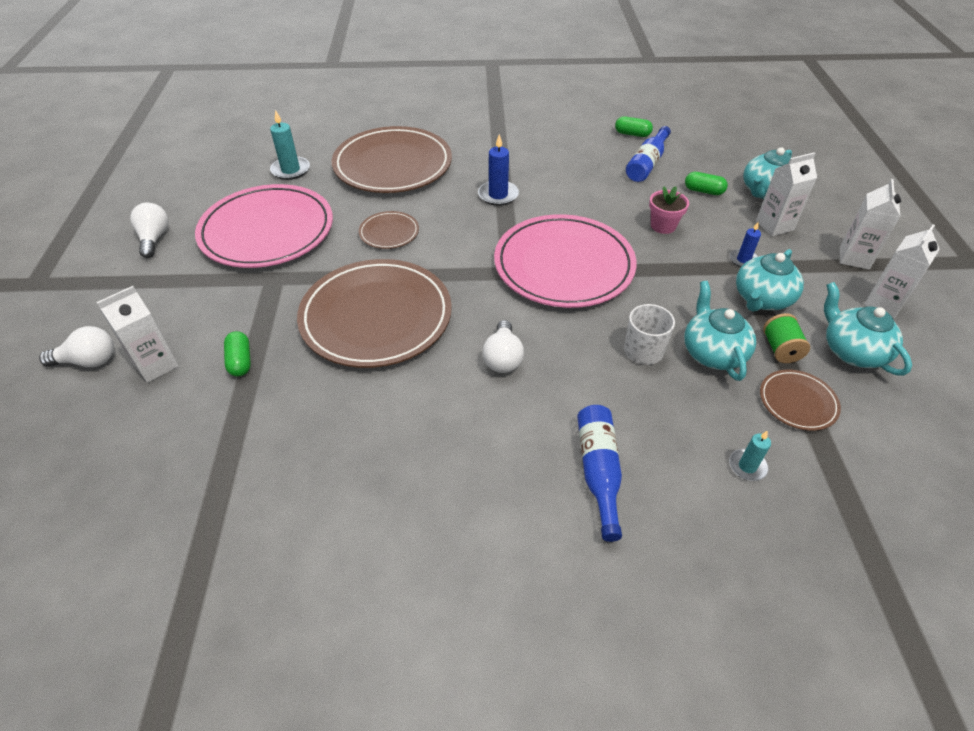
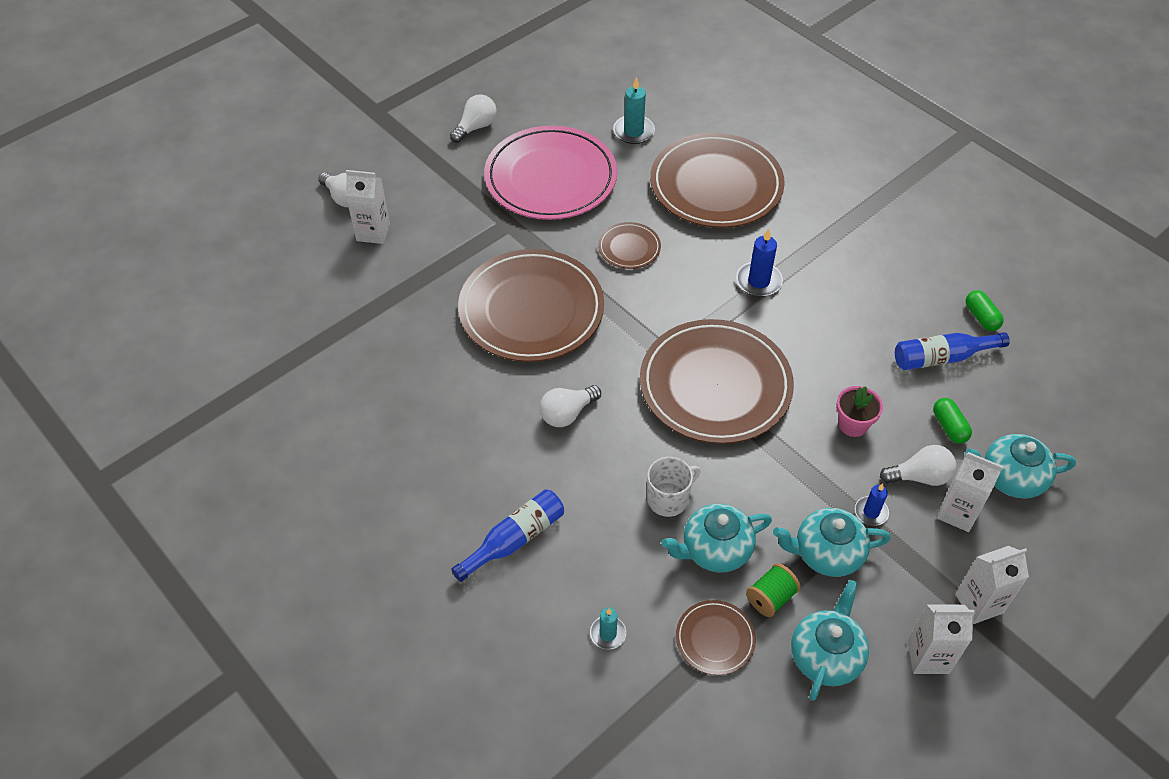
camera: 50 degrees right, 5 degrees up
green capsule [224,331,251,377] -> none
pink plate [494,214,637,308] -> brown plate [640,319,794,444]
turquoise teapot [684,281,756,381] -> turquoise teapot turned 150 degrees counterclockwise [662,504,772,572]
none -> white light bulb [880,445,956,486]

